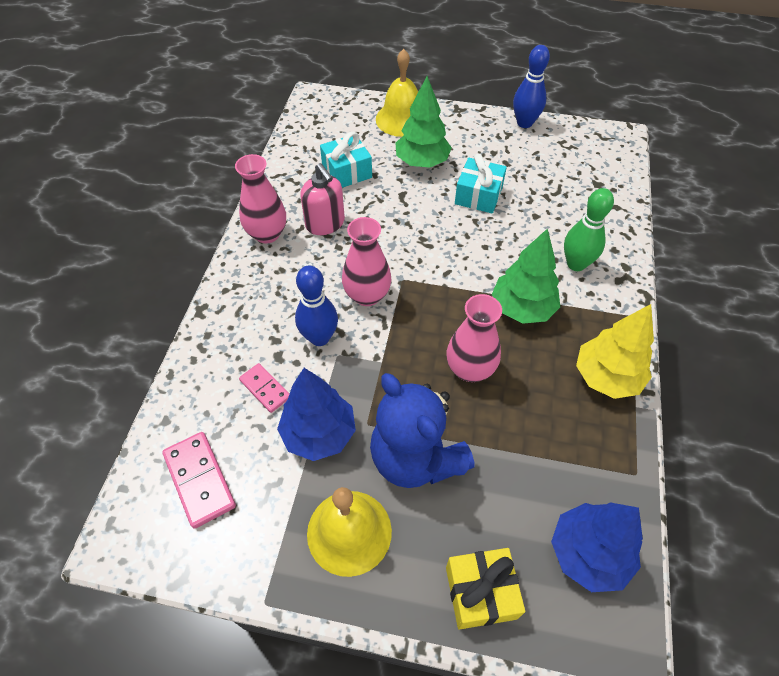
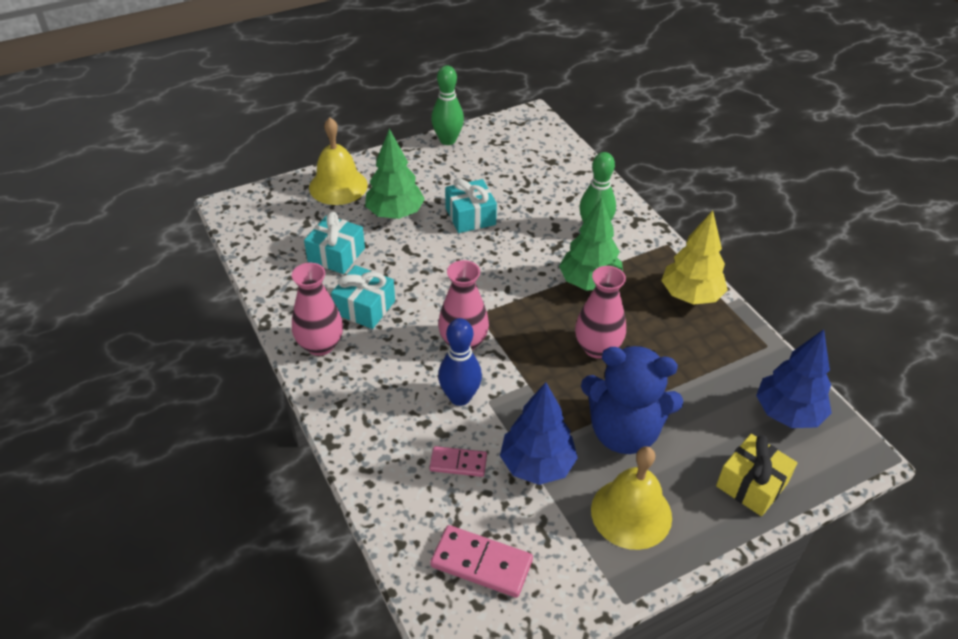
camera: 40 degrees left, 10 degrees down
pink soap dispenser [300,163,345,235] -> turquoise gift [331,265,395,329]
blue bowling pin [513,45,550,128] -> green bowling pin [431,65,464,145]

